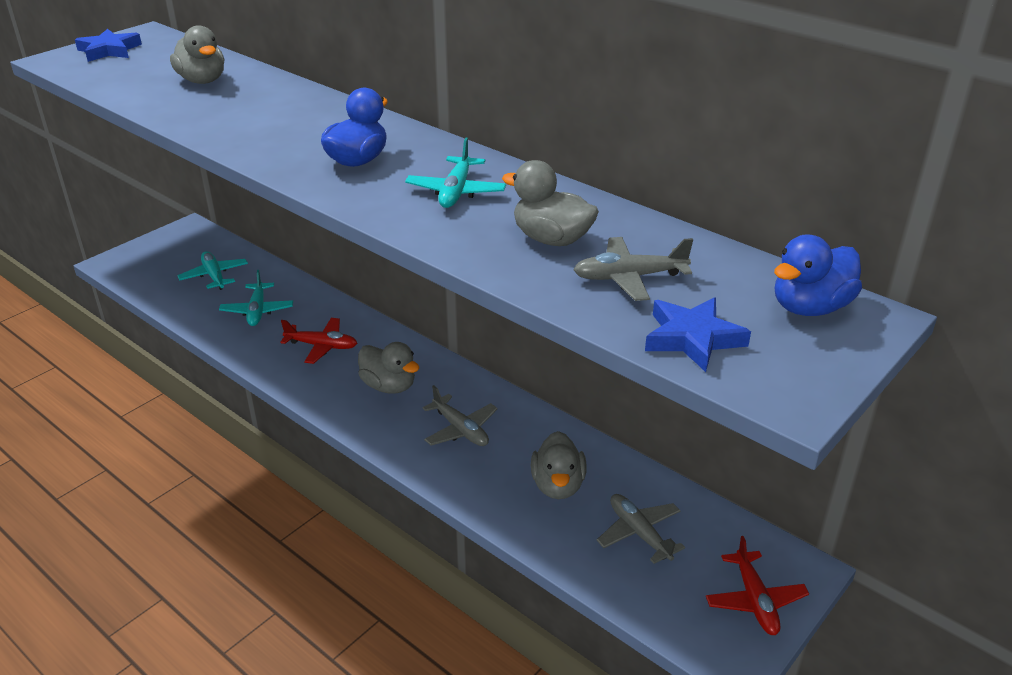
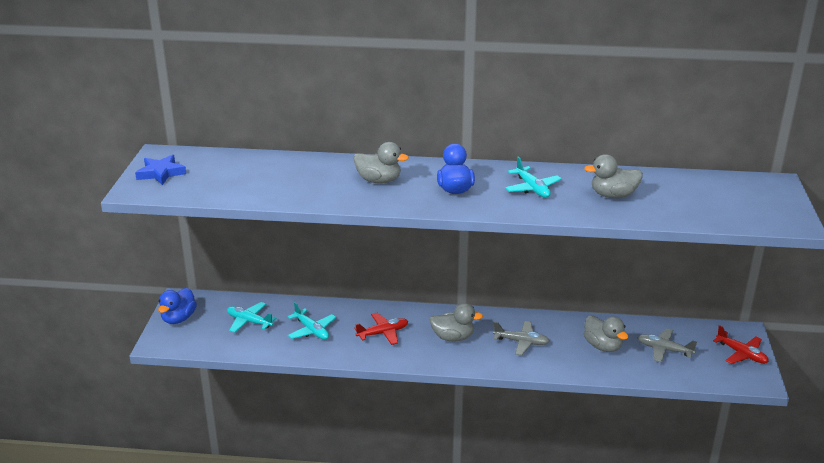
camera: 35 degrees left, 5 degrees down
grey duck [170,25,224,84] -> grey duck moved to [353,142,409,184]
grey plane [573,237,693,301] -> none
blue star [645,297,751,372] -> none
blue duck [774,234,862,316] -> blue duck moved to [158,288,197,324]

